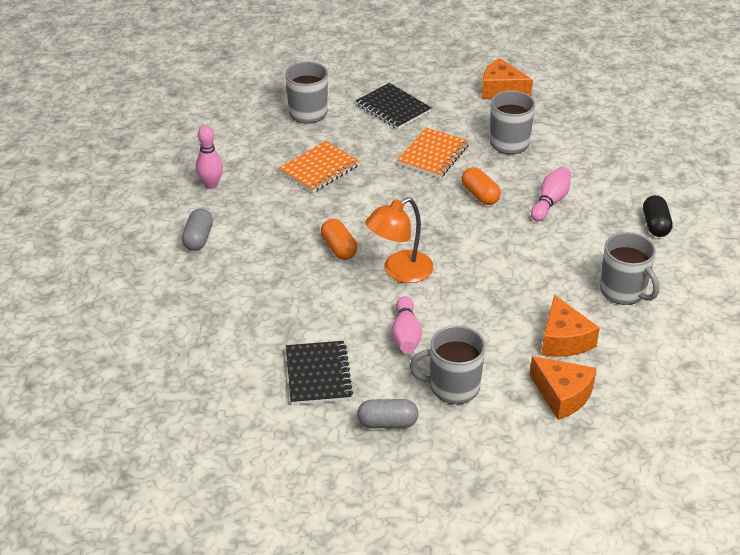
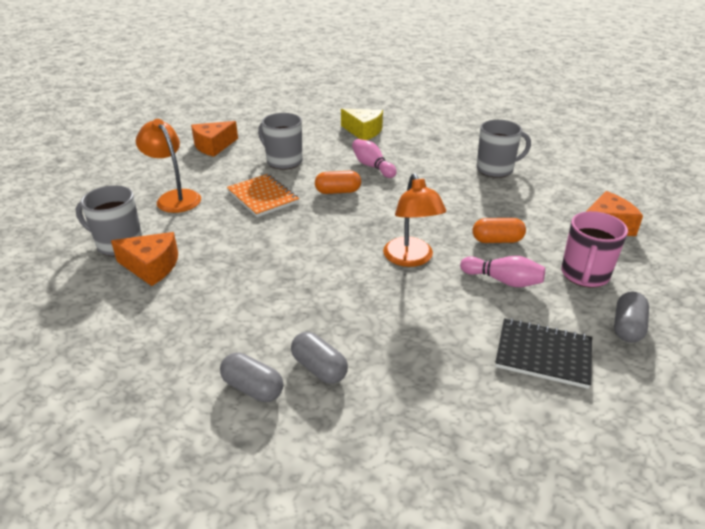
camera: 65 degrees left, 5 degrees down
pink bowling pin [196,125,223,189] -> none
orange notebook [279,141,360,193] -> none
orange capsule [321,219,358,260] -> orange capsule moved to [472,218,526,243]
black notebook [356,83,432,129] -> orange lamp [136,119,201,213]
grey mug [409,326,485,404] -> pink mug [561,211,628,288]
orange cheese [541,295,600,357] -> orange cheese moved to [111,232,178,286]
black capsule [643,195,673,237] -> none
none -> grey capsule [291,332,348,384]
none -> yellow cheese [341,109,383,140]

